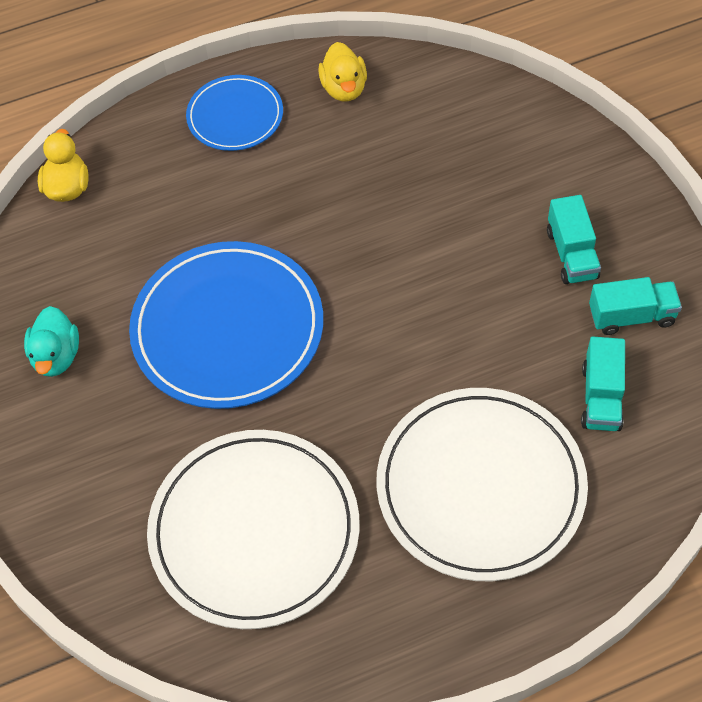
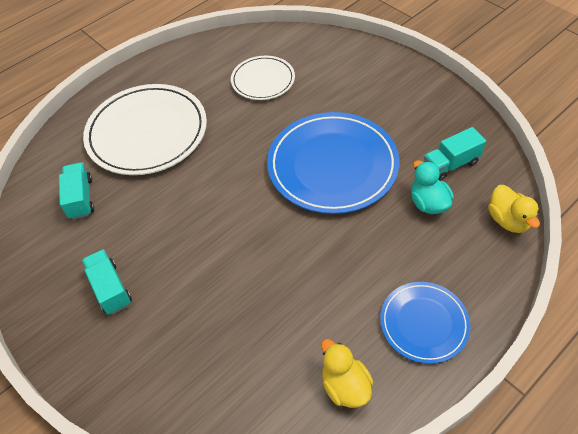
camera: 160 degrees right, 5 degrees down
turquoise duck [24,306,79,377] -> turquoise duck moved to [411,160,454,214]
white plate [147,430,360,629] -> white plate [231,56,295,100], size x0.56
turquoise truck [589,277,682,335] -> turquoise truck moved to [424,127,486,181]

